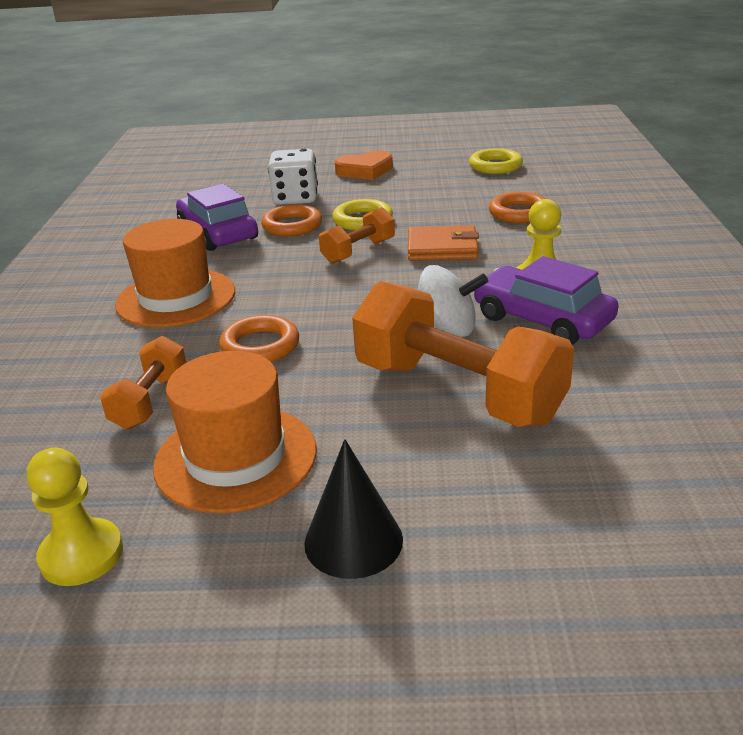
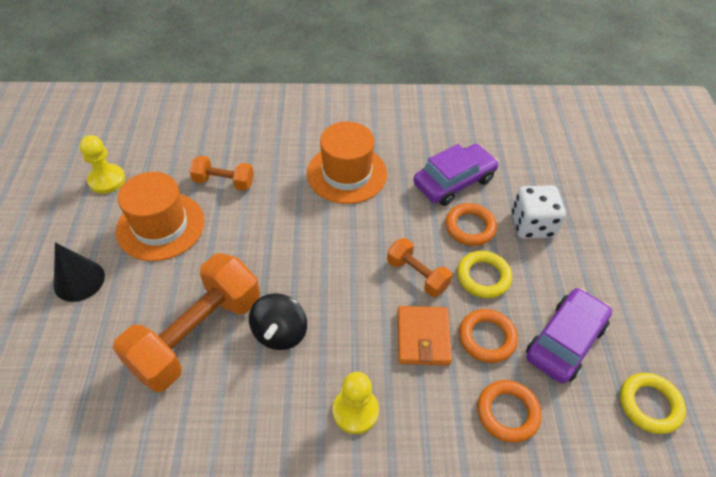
camera: 85 degrees right, 20 degrees up
orange ring [219,315,299,362] -> orange ring moved to [459,309,518,363]
orange heart [335,150,393,180] -> none
white spinning top [418,265,488,337] -> black spinning top [249,293,307,350]
purple car [474,256,618,345] -> purple car moved to [526,288,612,383]

